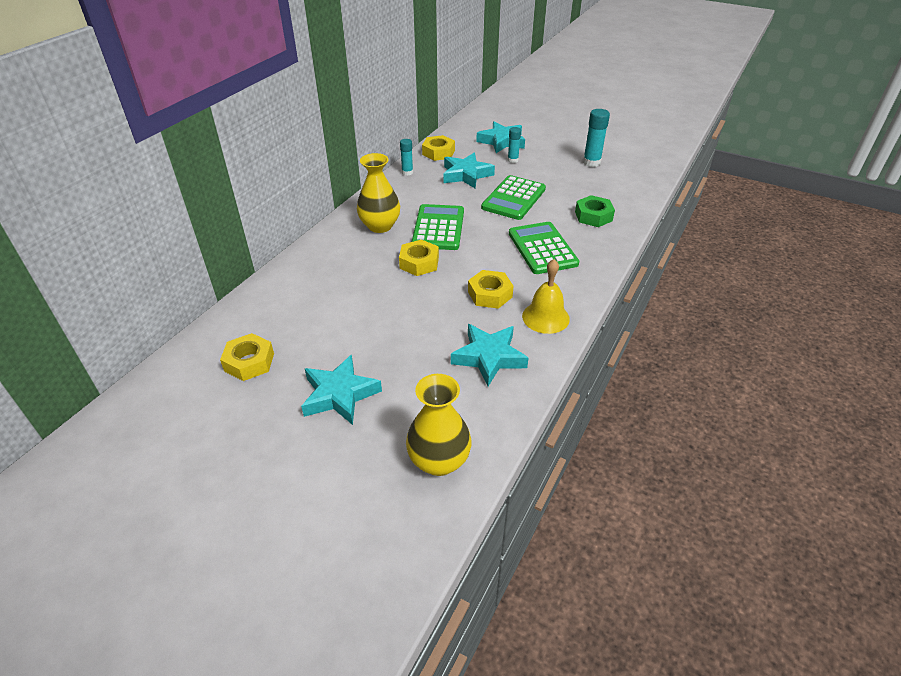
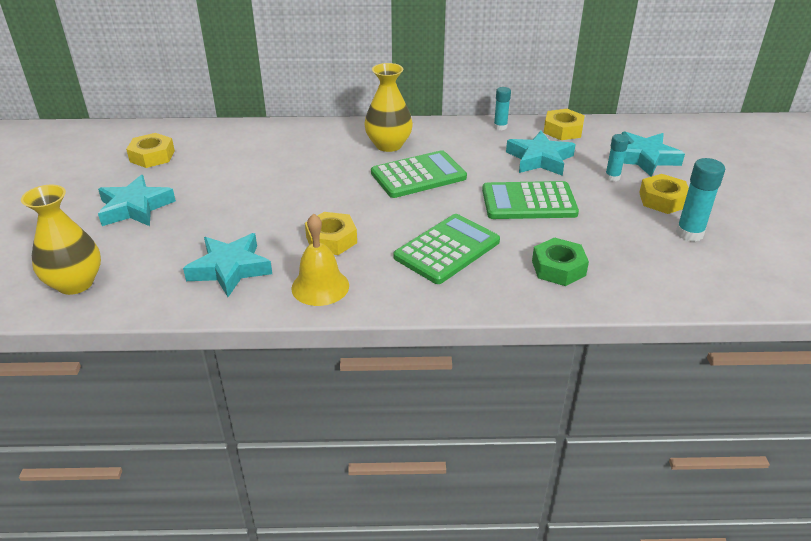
camera: 60 degrees right, 5 degrees down
yellow nut [399,239,439,276] -> yellow nut moved to [639,174,689,214]

